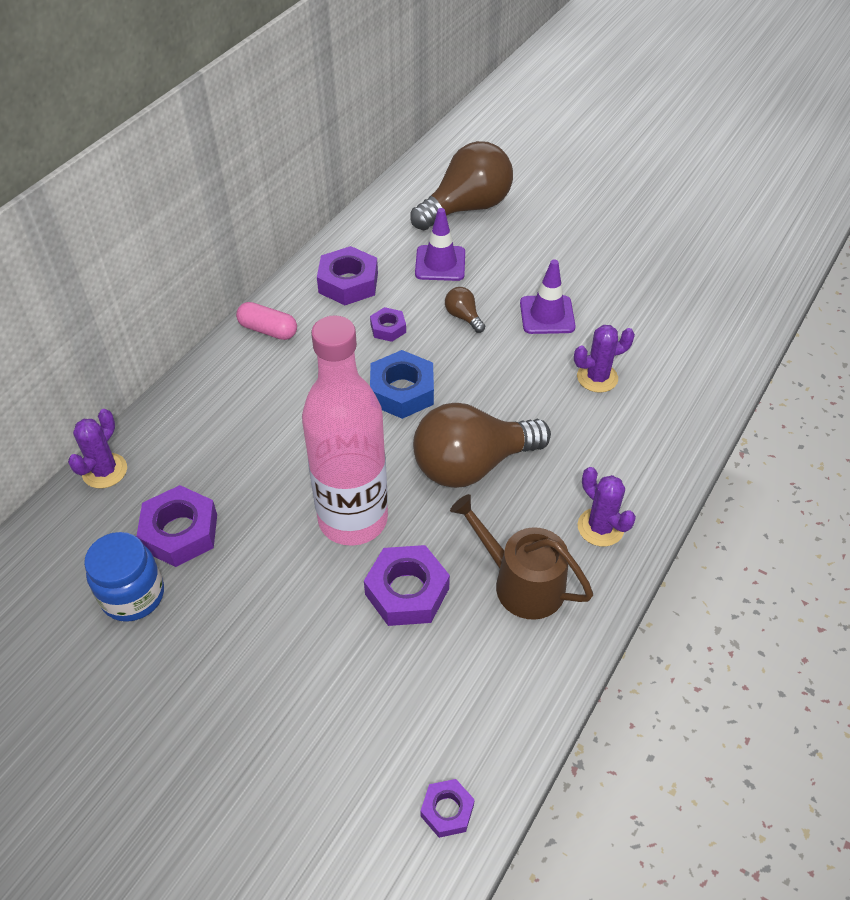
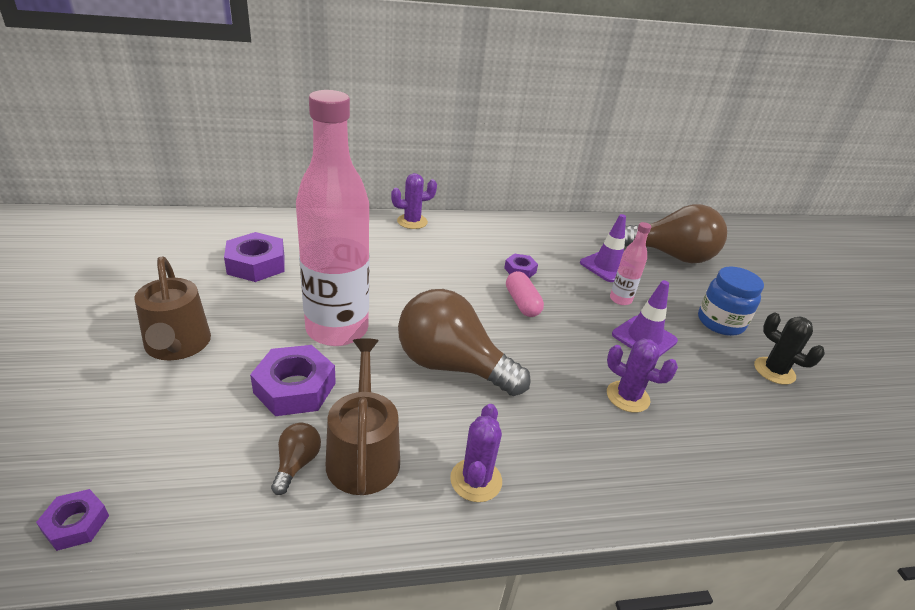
camera: 45 degrees right, 15 degrees down
purple cactus [68,409,127,488] -> purple cactus moved to [391,173,437,229]
blue jar [84,532,164,622] -> blue jar moved to [698,266,764,336]
pink capsule [236,302,297,340] -> pink capsule moved to [506,271,544,317]
purple nut [317,246,378,305] -> none
blue nut [370,350,434,419] -> none
brown light bulb [445,287,485,333] -> brown light bulb moved to [271,423,321,495]
none -> brown watering can [134,256,211,360]
none -> pink bottle [610,222,651,305]
none -> black cactus [754,313,825,385]

